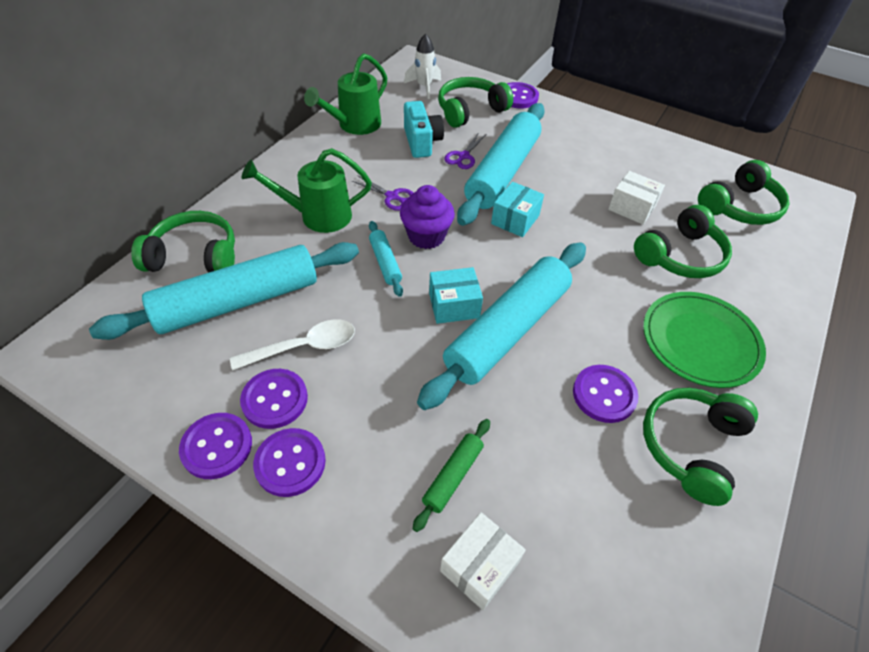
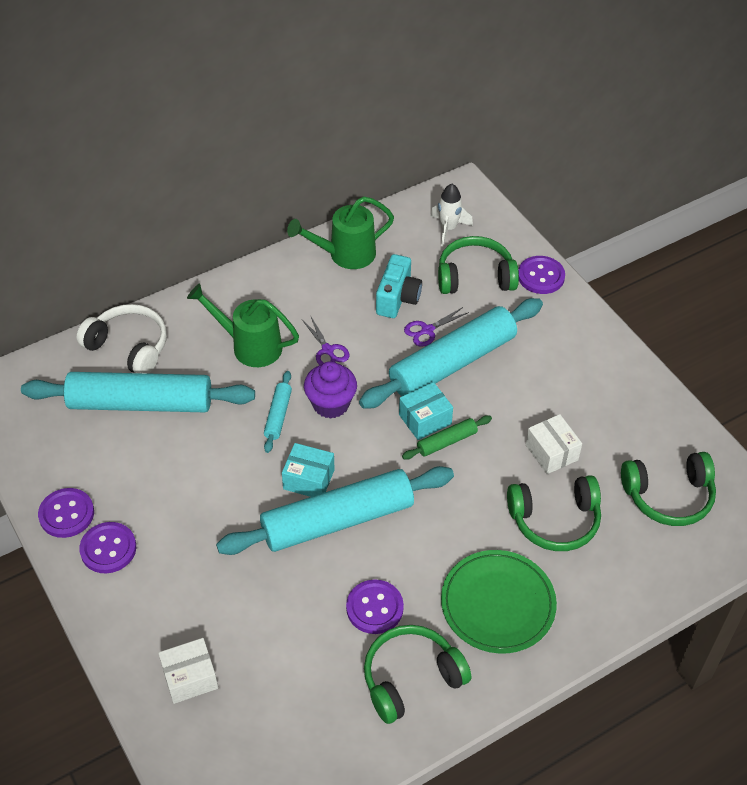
camera: 30 degrees right, 0 degrees up
green headphones [131,211,235,273] -> white headphones [76,304,167,374]
white spoon [230,319,355,371] -> none
purple button [240,369,308,429] -> none
green rolling pin [413,419,490,532] -> green rolling pin moved to [402,415,492,460]

